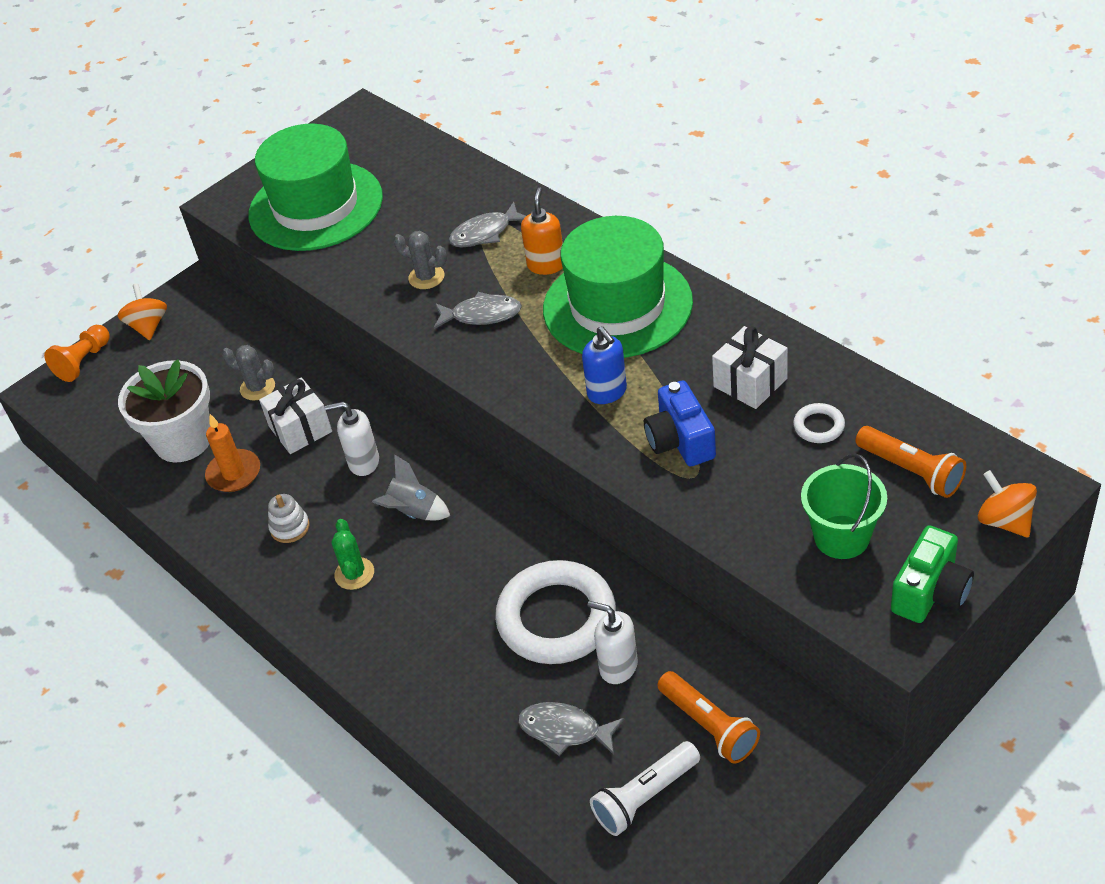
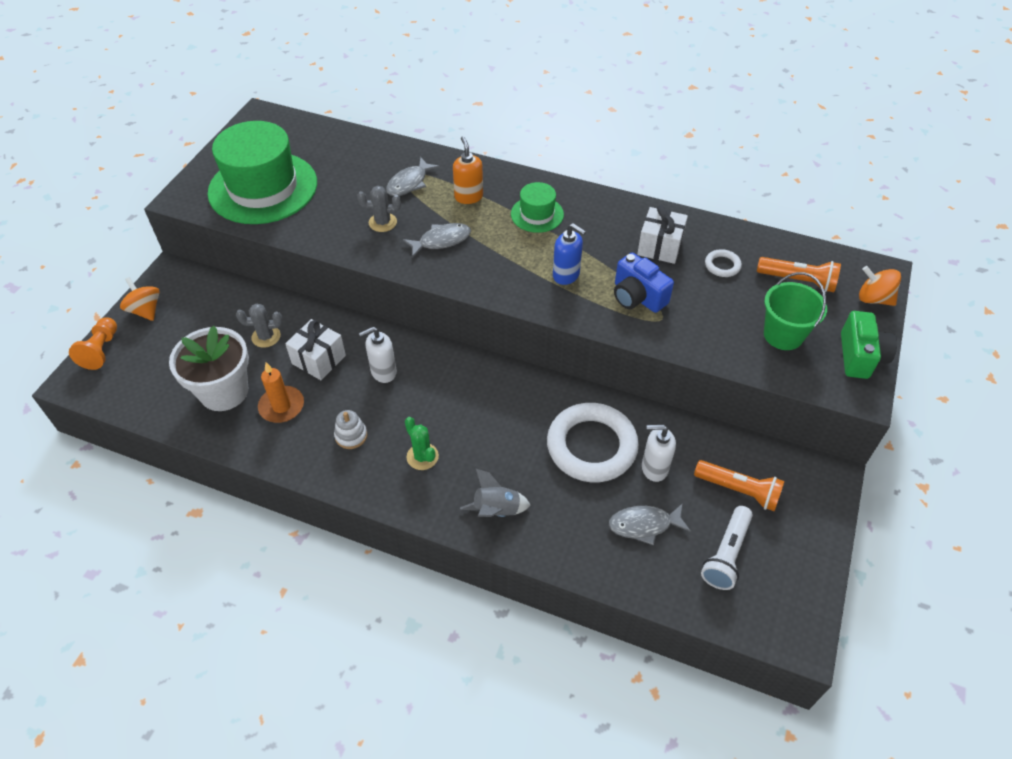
camera: 30 degrees left, 5 degrees up
grey rocket [372,454,450,520] -> grey rocket moved to [460,468,530,517]
green hat [543,216,693,358] -> green hat [511,182,564,233], size x0.48

